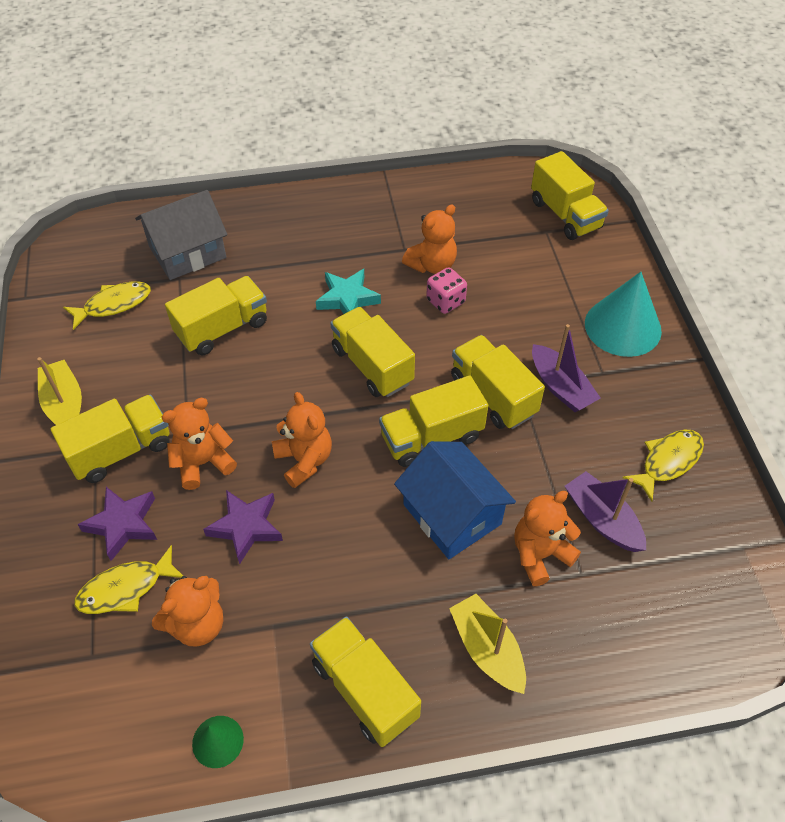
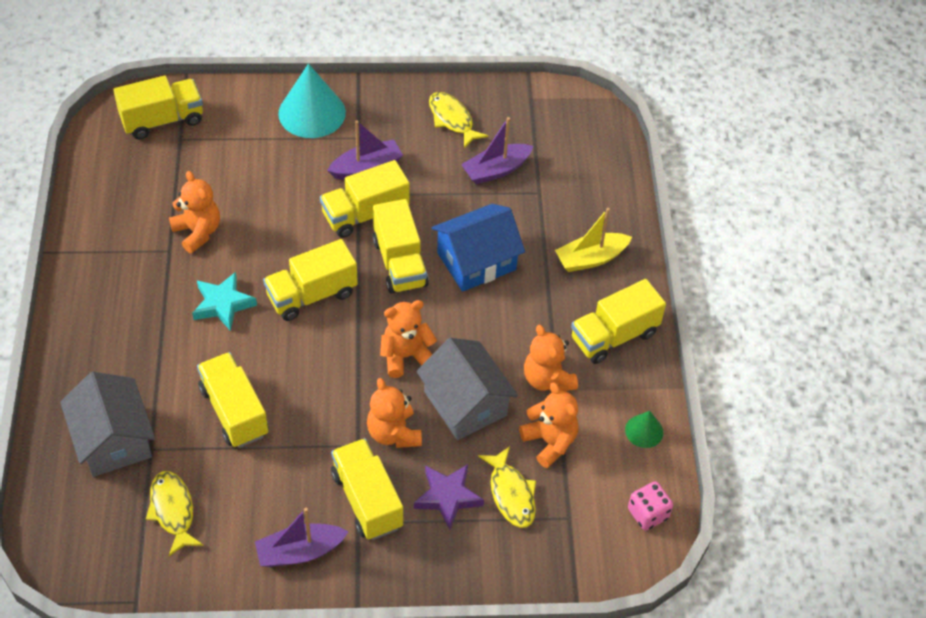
camera: 85 degrees left, 0 degrees up
yellow boat [37,357,82,425] -> purple boat [255,508,348,567]
purple star [203,490,283,564] -> grey house [416,338,518,440]
pink dice [426,267,467,314] -> pink dice moved to [628,481,673,530]
orange teddy bear [514,491,581,586] -> orange teddy bear moved to [524,325,578,391]

